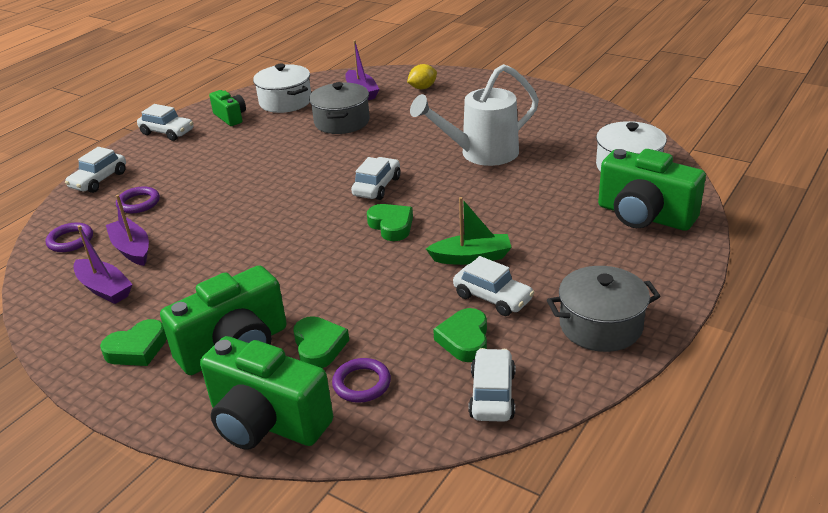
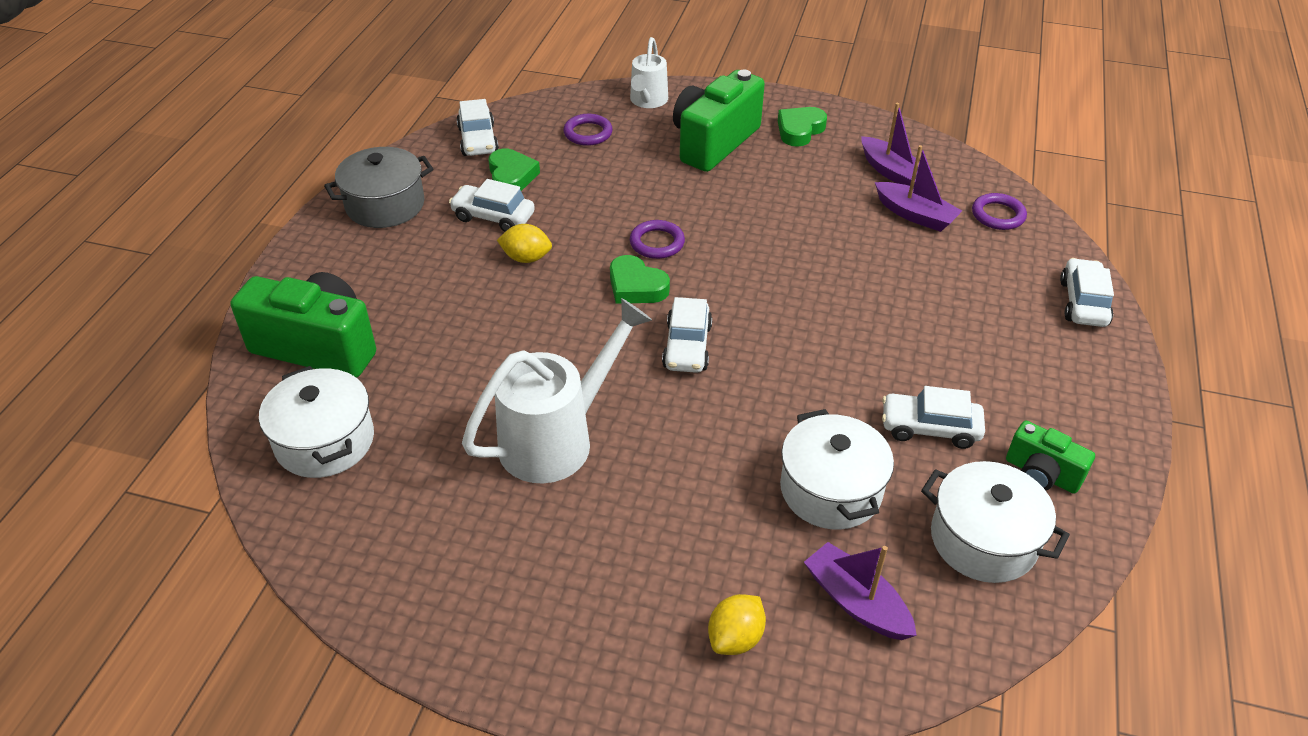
camera: 160 degrees right, 10 degrees up
purple boat [73,225,133,304] -> purple boat turned 150 degrees counterclockwise [861,103,933,186]
purple ring [116,186,160,213] -> purple ring moved to [630,220,685,259]
white car [137,104,193,141] -> white car moved to [882,386,985,449]
green camera [200,336,333,450] -> white watering can [630,37,668,108]
green heart [293,316,349,368] -> none
grey pot [309,82,370,134] -> white pot [780,409,894,530]
green boat [426,197,512,265] -> yellow lemon [497,224,552,263]

